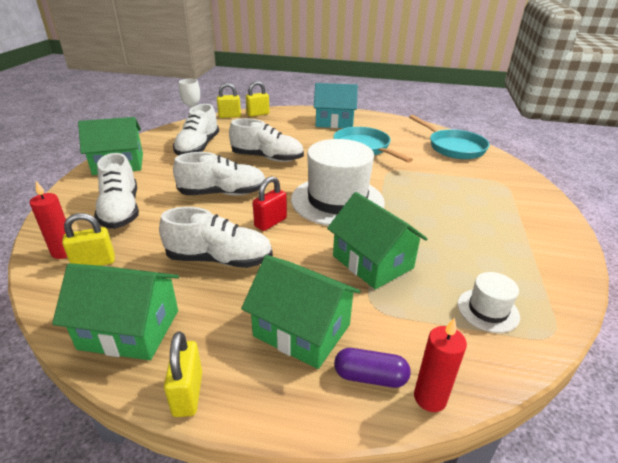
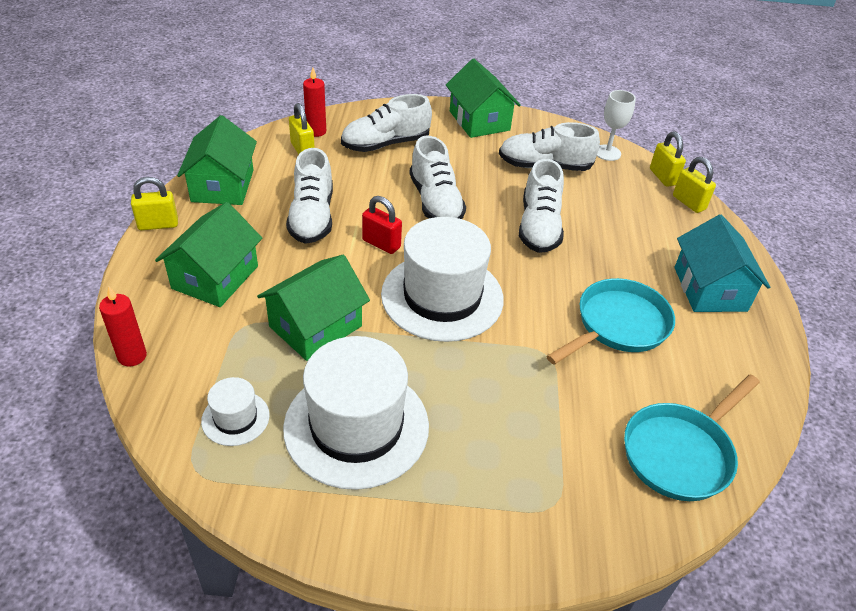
camera: 80 degrees right, 10 degrees up
purple capsule [334,348,411,388] -> none
none -> white hat [283,336,429,490]

